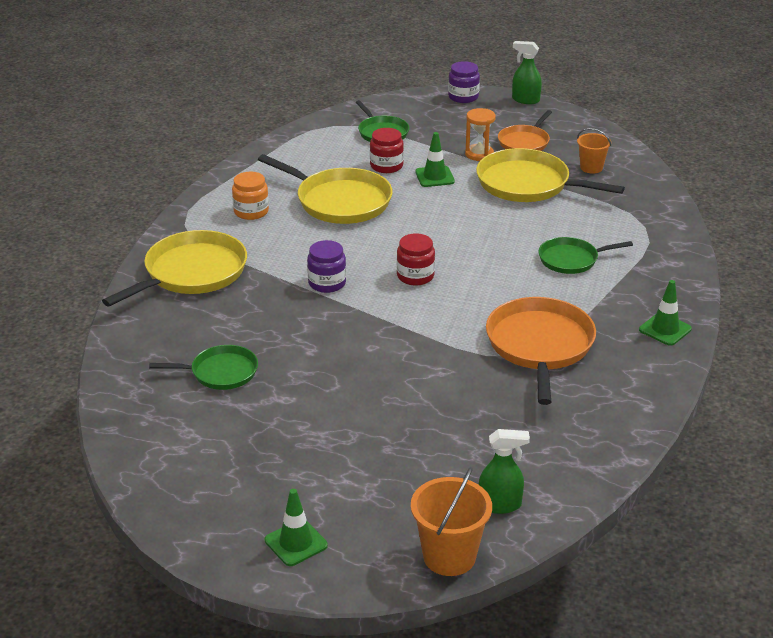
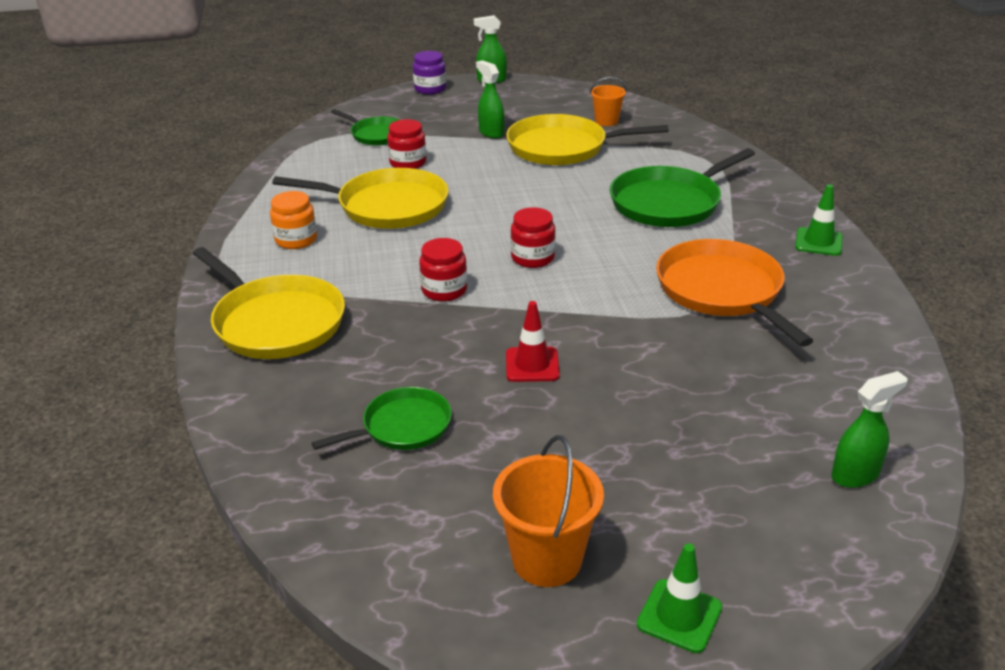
camera: 25 degrees left, 0 degrees up
yellow pan [102,230,247,306] -> yellow pan turned 120 degrees clockwise [193,247,345,359]
purple jar [307,240,346,293] -> red jar [419,238,467,302]
orange bucket [411,467,492,576] -> orange bucket moved to [493,435,604,587]
green traffic cone [415,132,455,187] -> none
orange hourglass [465,108,496,161] -> green spray bottle [476,60,504,138]
orange pan [498,110,552,151] -> none
green pan [539,237,633,274] -> green pan [610,148,755,227], size x1.70
none -> red traffic cone [506,301,560,382]

